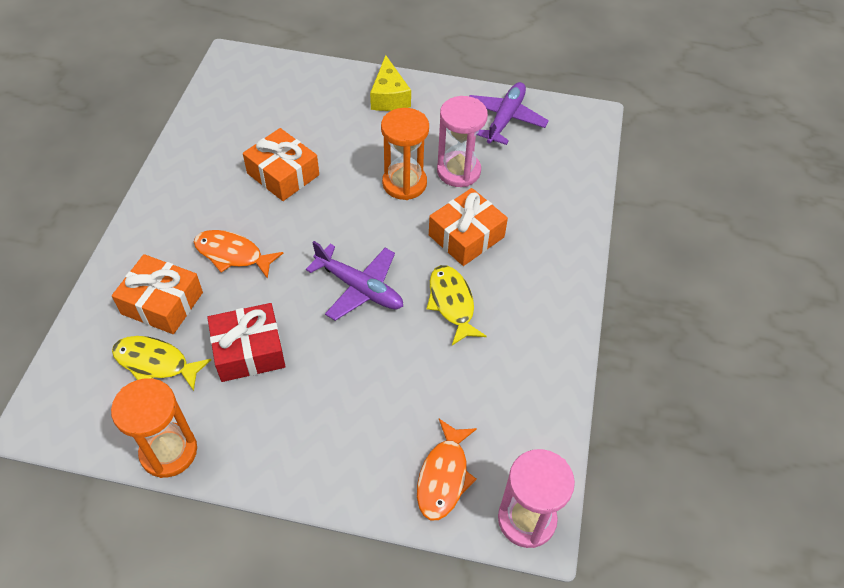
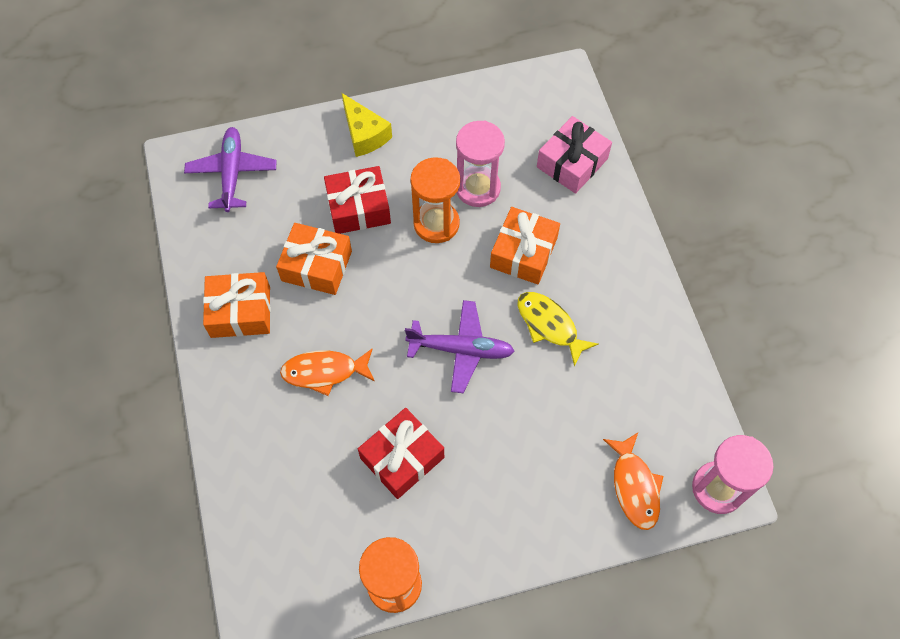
camera: 25 degrees left, 10 degrees up
orange gift [112,254,203,334] -> orange gift moved to [203,272,271,338]
yellow fish [112,336,211,391] -> none
purple plane [469,82,549,145] -> purple plane moved to [184,127,277,212]
none -> red gift [324,166,391,234]
none -> pink gift [537,116,612,194]

